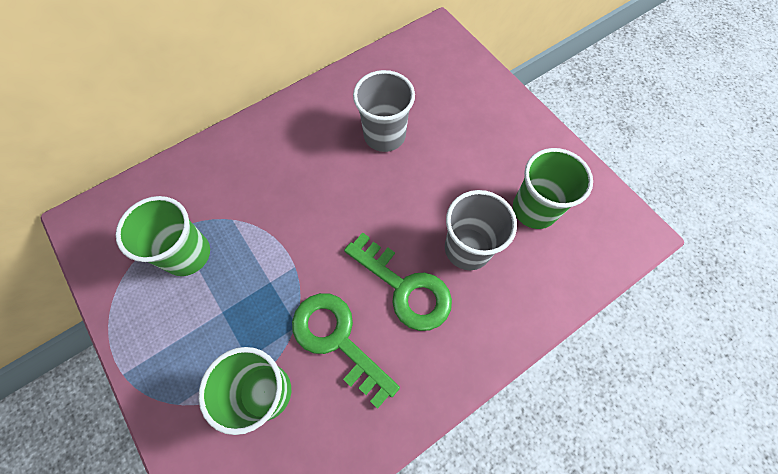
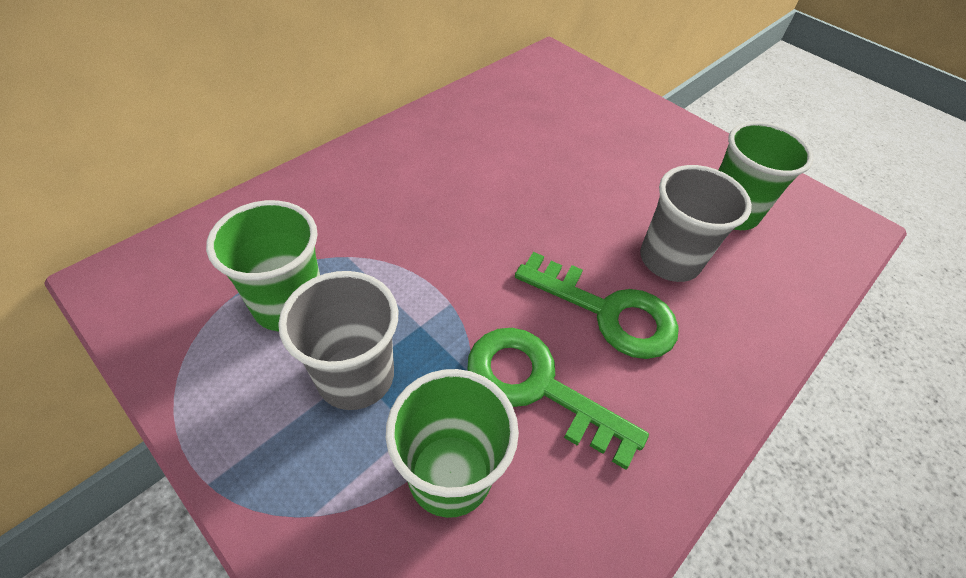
camera: 15 degrees left, 15 degrees down
grey cup [353,70,415,152] -> grey cup moved to [278,271,398,410]

